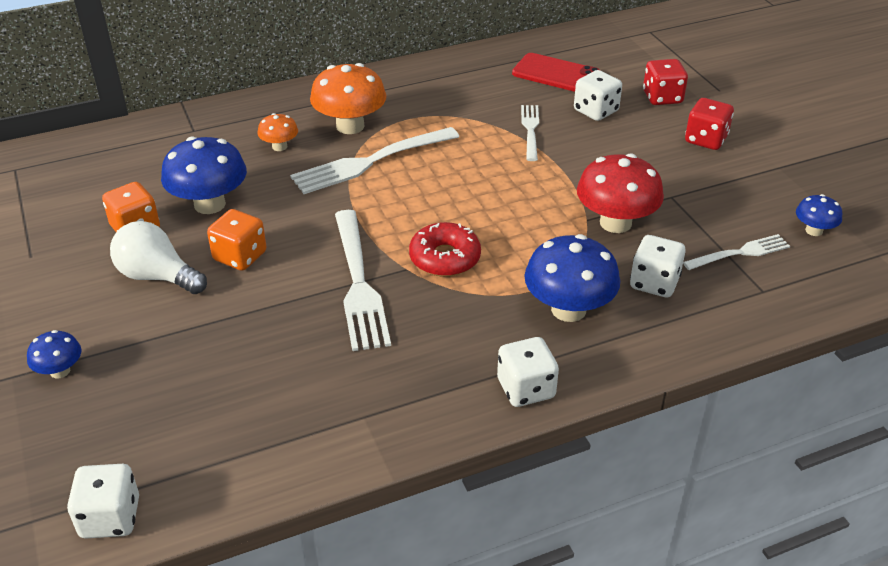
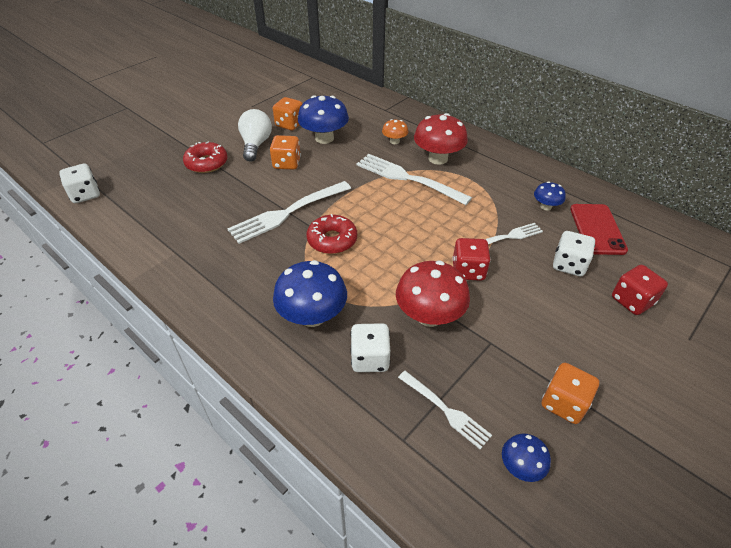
camera: 65 degrees right, 5 degrees up
blue mushroom [27,330,82,378] -> blue mushroom moved to [534,182,566,210]
orange mushroom [310,63,386,134] -> red mushroom [414,113,468,165]
white dice [497,337,559,407] -> none
red dice [685,98,734,150] -> red dice moved to [452,238,491,281]
none -> red donut [183,142,228,173]
none -> orange dice [542,363,599,424]

